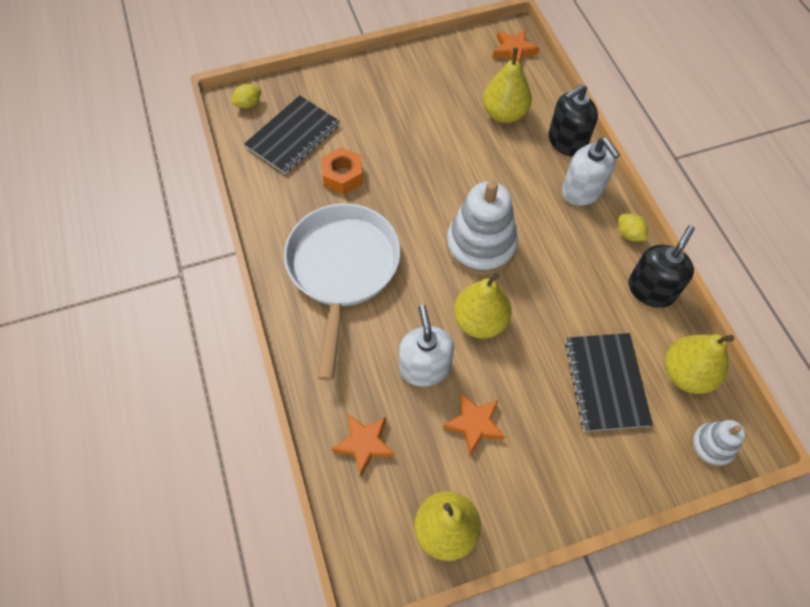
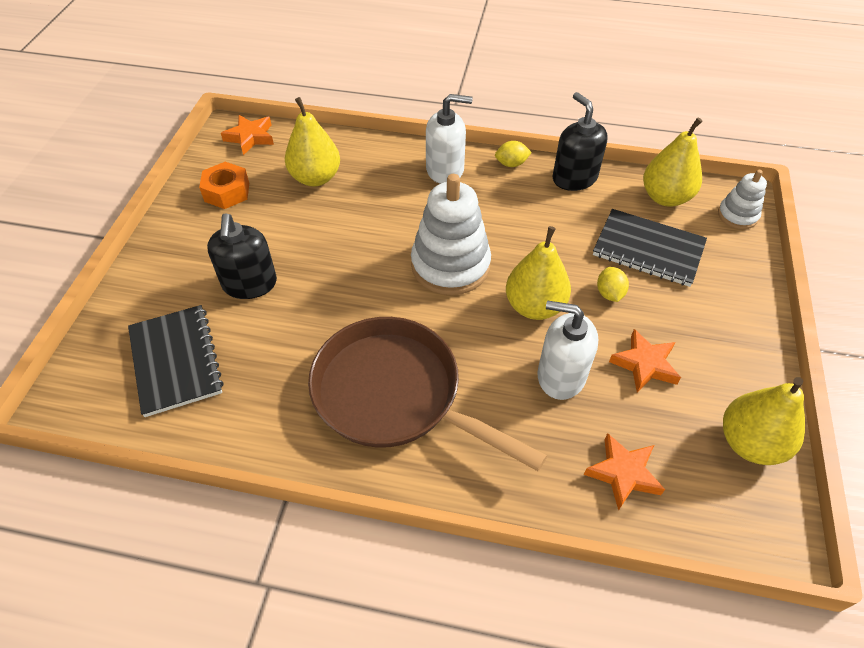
camera: 60 degrees left, 10 degrees down
yellow lemon [231,84,261,108] -> yellow lemon moved to [597,267,629,302]
white pan [284,203,401,381] -> brown pan [308,317,547,471]
orange nut [322,147,363,194] -> orange nut moved to [199,162,249,209]
black soap dispenser [548,84,598,156] -> black soap dispenser moved to [207,213,277,299]

